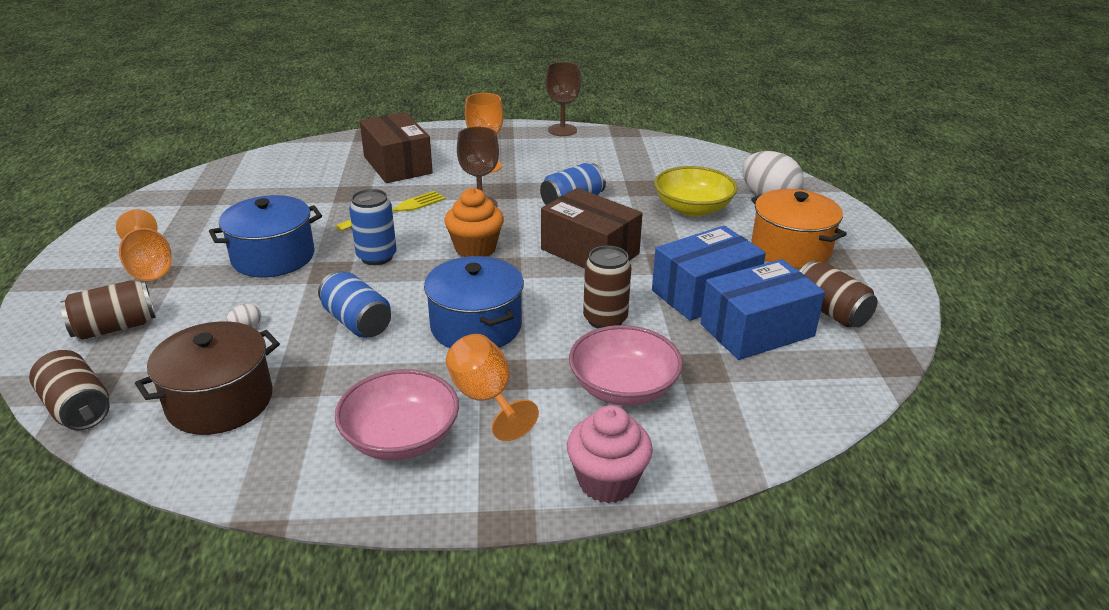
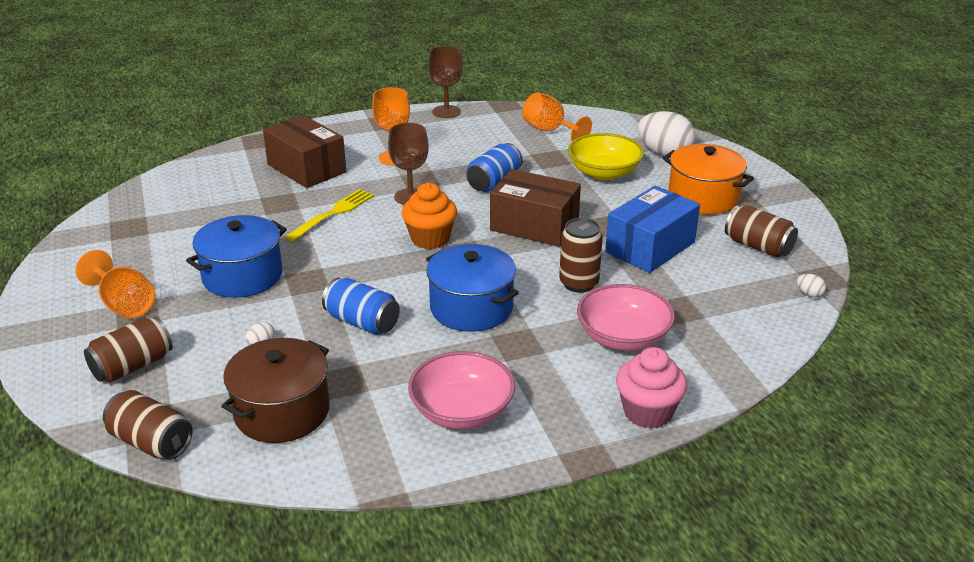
camera: 15 degrees left, 0 degrees up
blue can [349,189,397,265] -> none
orange goblet [446,334,539,441] -> orange goblet moved to [522,92,592,142]
blue box [701,259,825,360] -> none
none -> white egg [797,274,826,297]

